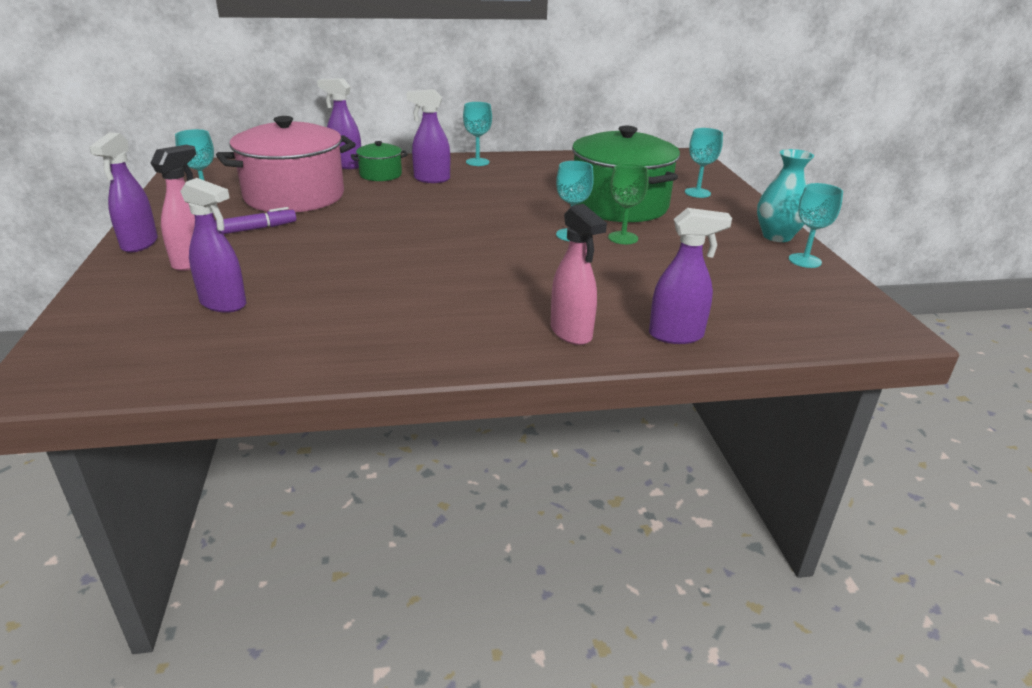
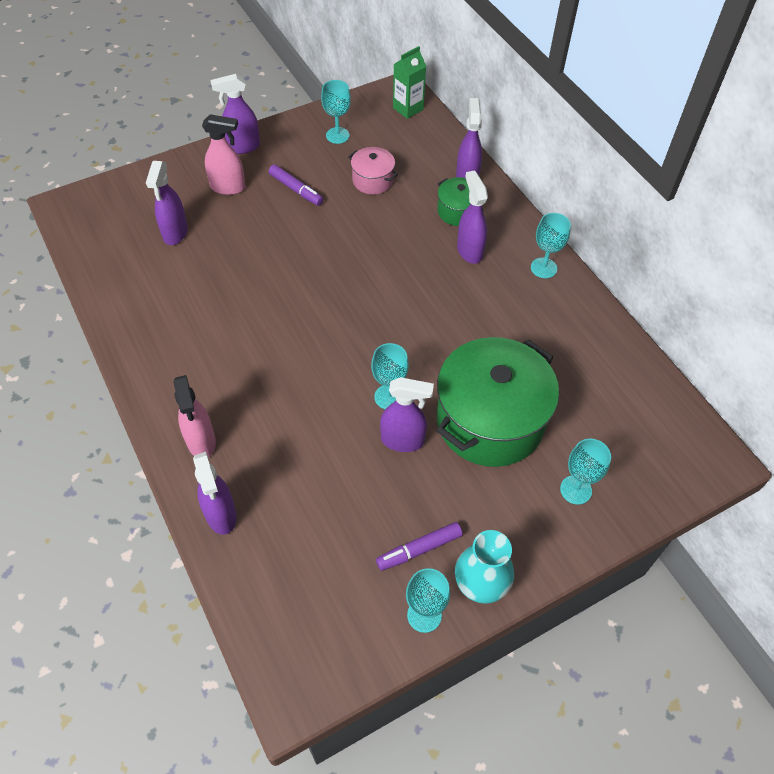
camera: 70 degrees right, 25 degrees up
pink pot [216,116,356,213] -> pink pot [348,147,398,194], size x0.47
pink spray bottle [551,204,607,345] -> pink spray bottle turned 60 degrees counterclockwise [174,375,216,457]
green goblet [608,163,649,244] -> purple spray bottle [380,377,434,452]
none -> purple marker [376,522,462,571]
none -> green carton [393,46,426,119]

